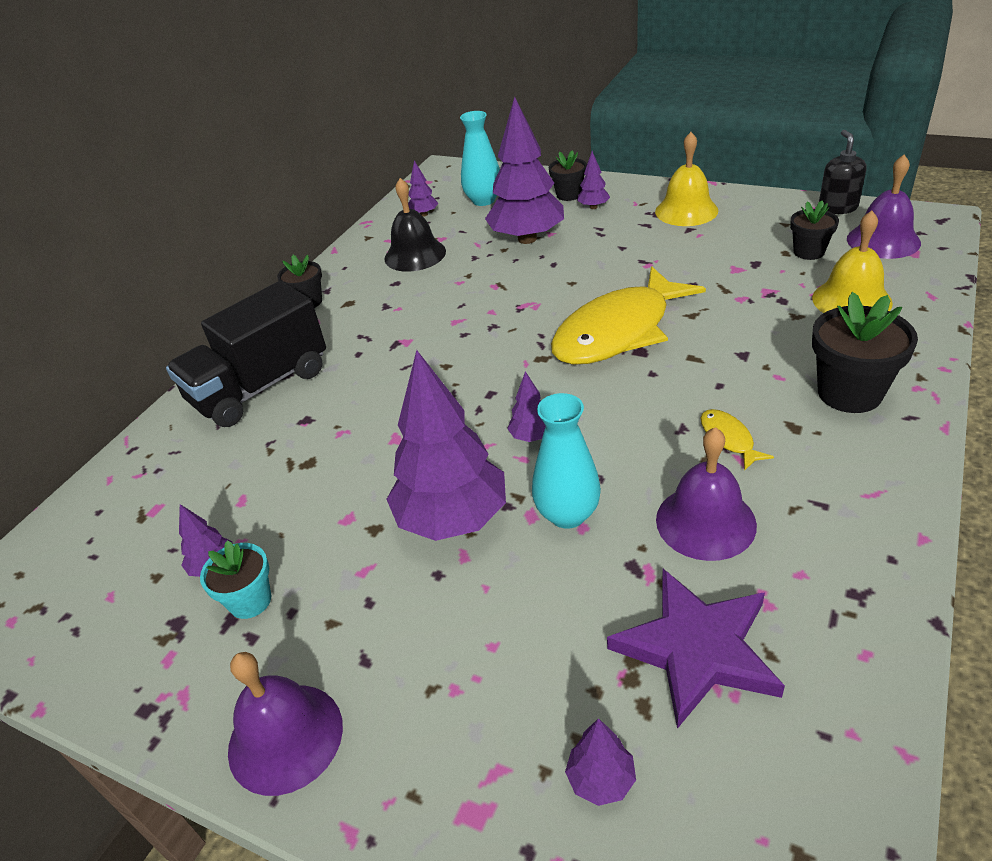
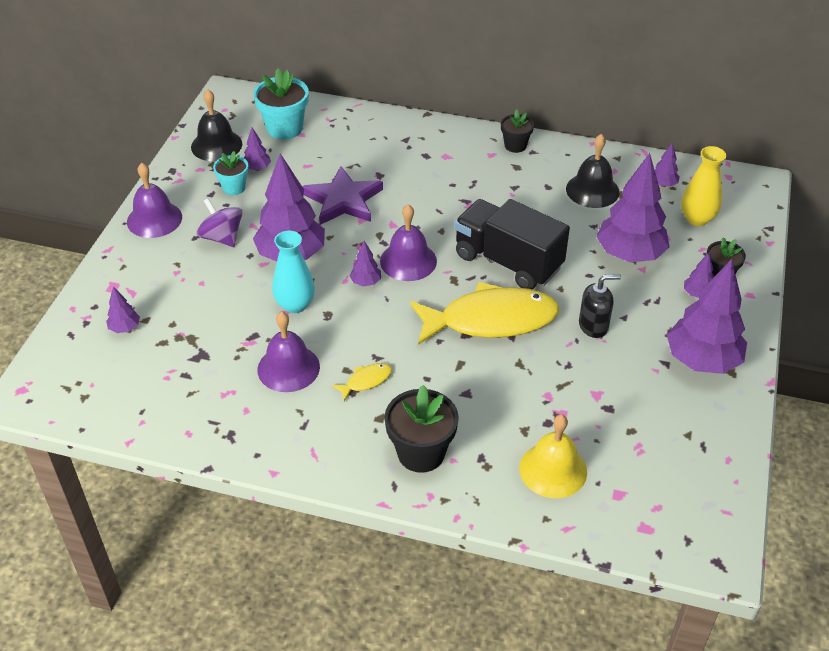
camera: 75 degrees right, 5 degrees up
black truck [166,281,326,427] -> black truck moved to [454,199,570,289]
turquoise vase [460,111,500,206] -> yellow vase [681,146,726,226]
yellow fish [551,266,706,365] -> yellow fish turned 135 degrees clockwise [410,282,559,345]
purple star [607,569,785,729] -> purple star moved to [302,166,383,225]
yellow bell [655,132,718,226] -> purple tree [667,259,747,374]
black flower pot [790,201,839,260] -> none
black soap dispenser [819,130,866,214] -> black soap dispenser moved to [579,274,621,338]
purple bell [847,155,921,259] -> purple bell moved to [380,204,437,281]
none -> black bell [191,89,242,161]
none -> purple spinning top [197,198,243,247]
none -> turquoise flower pot [253,68,309,140]

